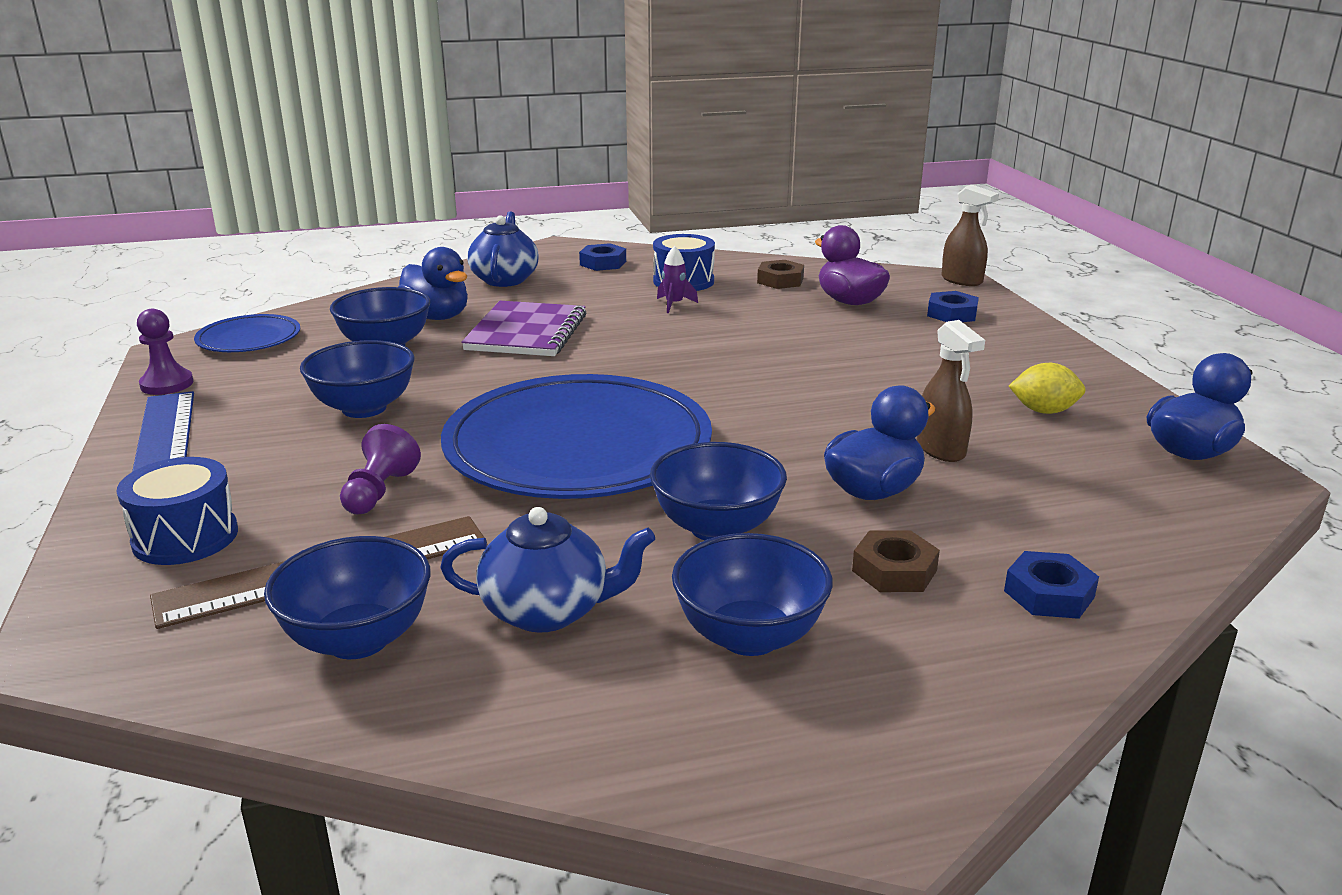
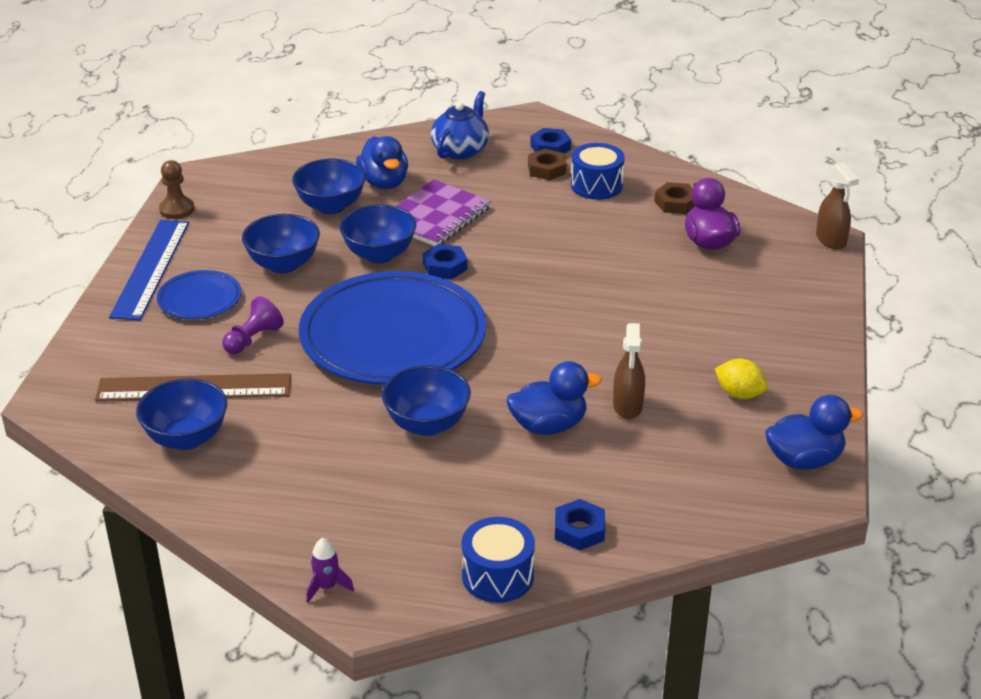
camera: 25 degrees right, 10 degrees up
blue drum [116,457,238,565] -> blue drum moved to [461,517,535,603]
purple pawn [137,309,194,395] -> brown pawn [159,160,194,219]
blue plate [194,314,300,352] -> blue plate moved to [157,270,241,319]
blue teapot [440,507,655,633] -> none
purple rocket [657,246,698,313] -> purple rocket moved to [306,538,354,603]
blue bowl [672,533,833,656] -> blue bowl moved to [339,204,416,263]
brown nut [852,530,940,592] -> brown nut moved to [528,149,567,180]
blue nut [927,291,979,322] -> blue nut moved to [423,244,468,279]

